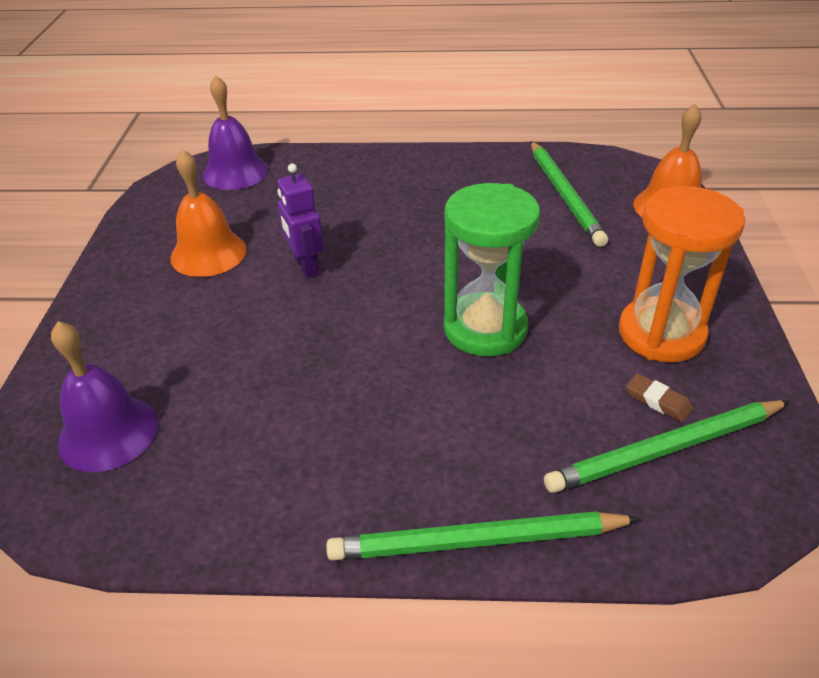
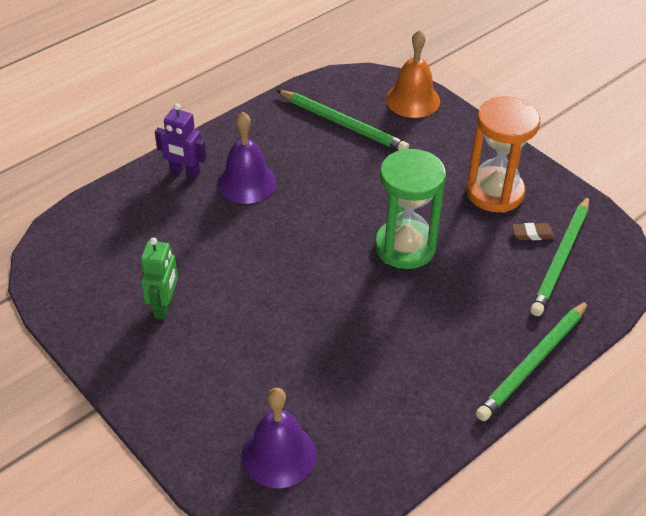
camera: 45 degrees left, 5 degrees up
orange bell [170,149,247,277] -> green robot [141,237,178,319]
purple bell [203,75,268,190] -> purple bell moved to [217,112,277,204]
purple robot [277,163,324,278] -> purple robot moved to [155,103,206,179]

